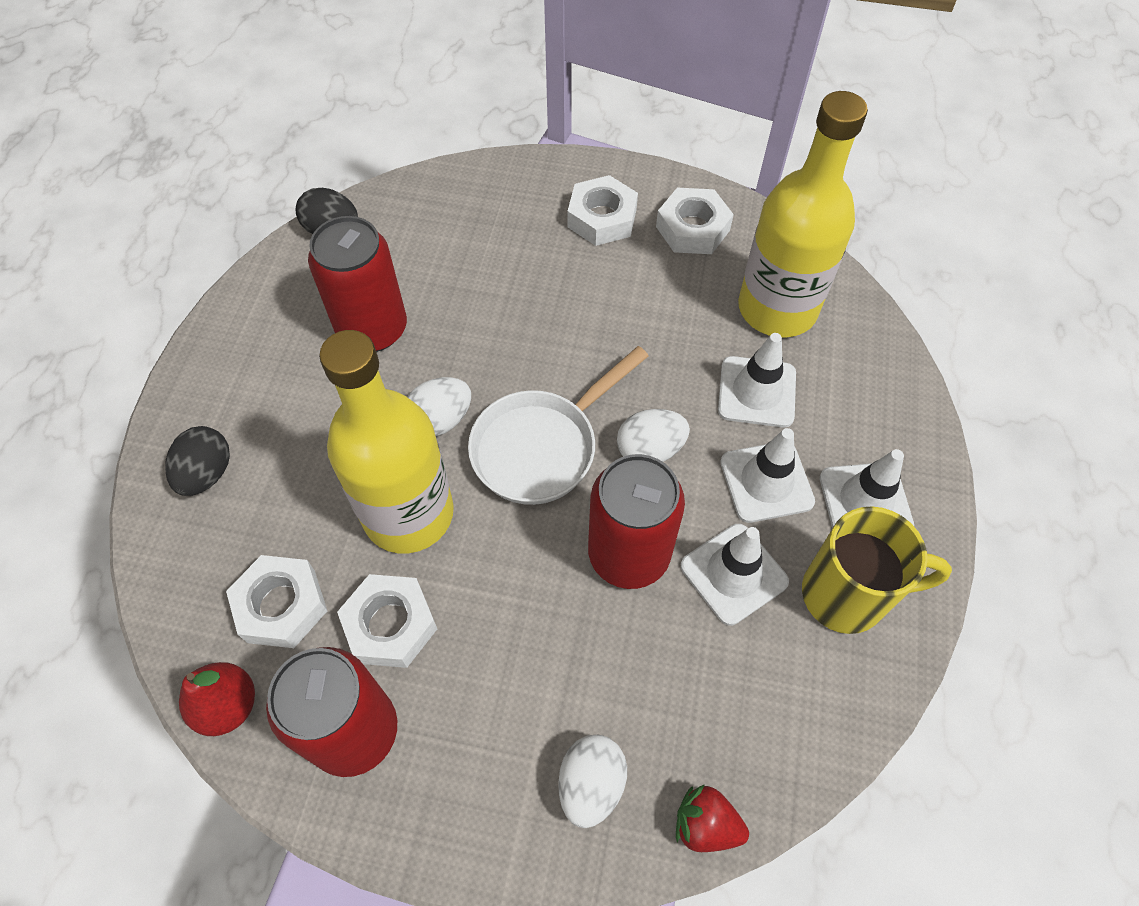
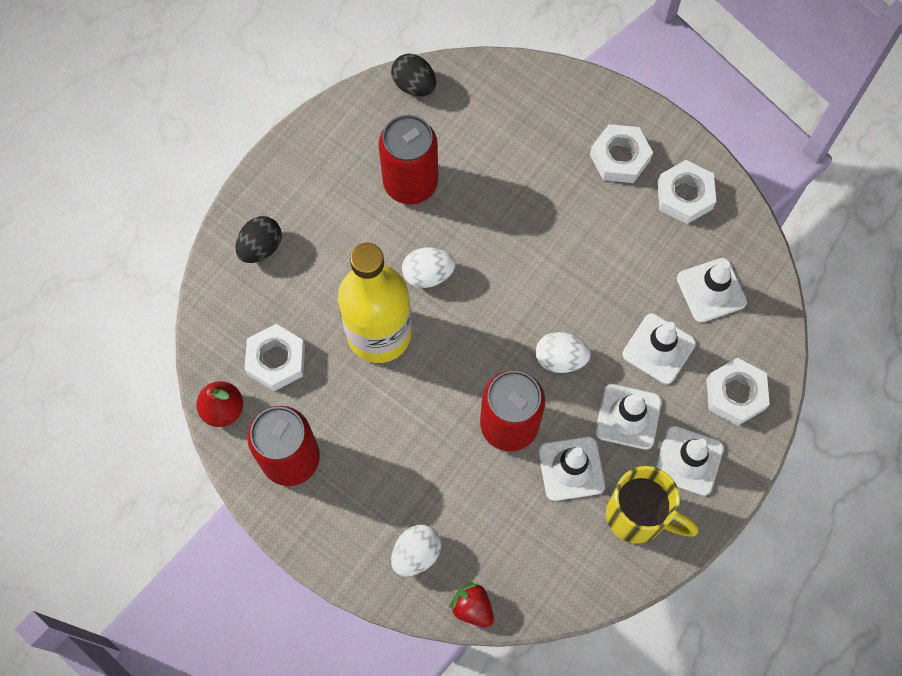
camera: 25 degrees right, 10 degrees up
white nut [337,574,437,668] -> white nut moved to [706,358,770,426]
white pan [468,346,648,505] -> none
yellow bottle [738,91,868,337] -> white traffic cone [677,258,747,323]

